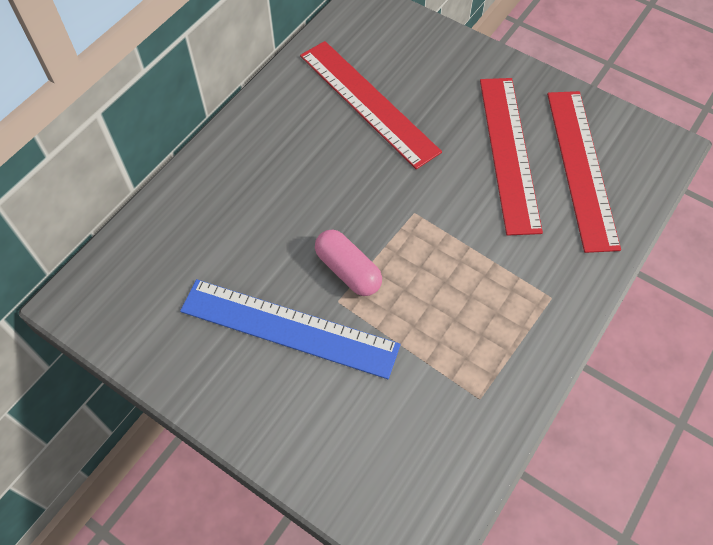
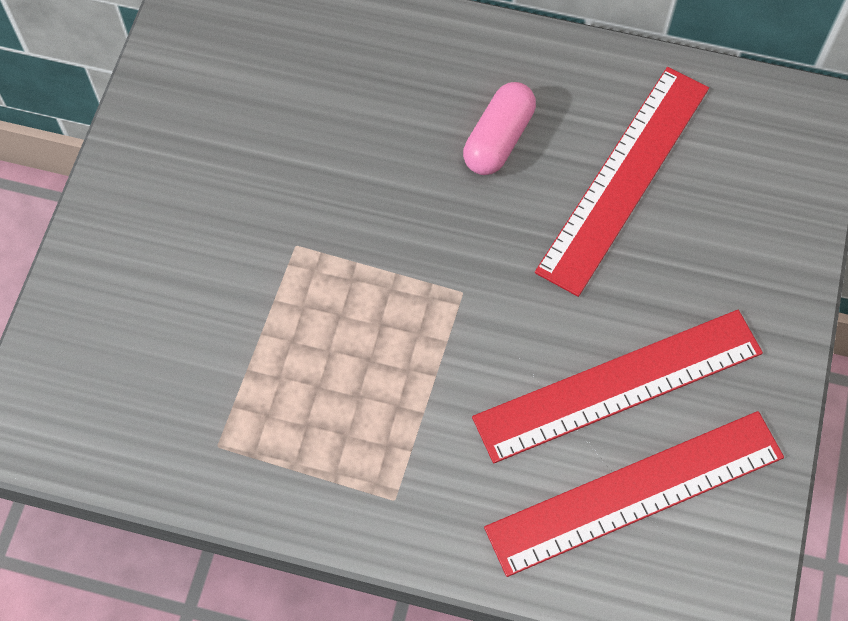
camera: 70 degrees right, 5 degrees up
blue ruler [180,279,401,379] -> none
pink capsule [315,230,382,296] -> pink capsule moved to [463,82,536,175]

